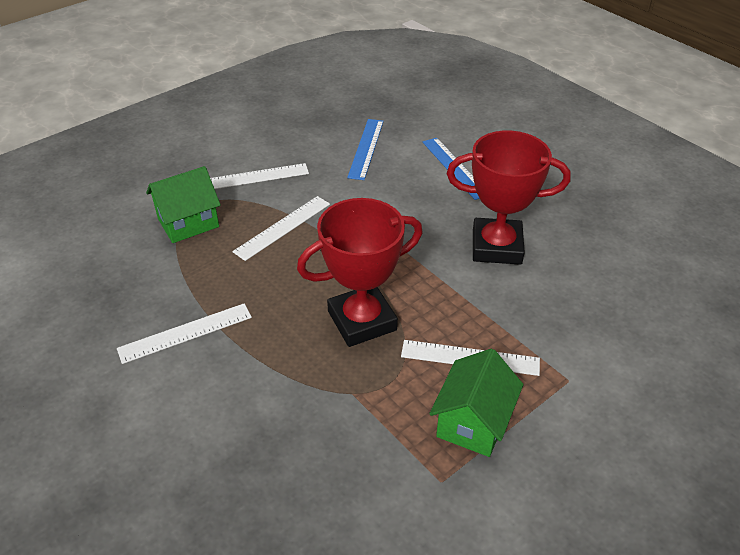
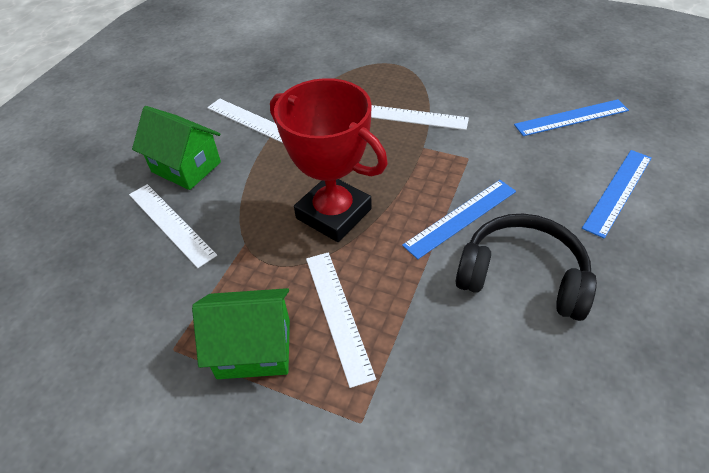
camera: 65 degrees right, 5 degrees up
green house [146,166,221,243] -> green house moved to [132,106,221,190]
white ruler [210,163,309,189] -> white ruler moved to [129,184,217,268]
red trophy [447,131,571,265] -> black headphones [456,214,597,321]
none -> blue ruler [402,180,516,259]

